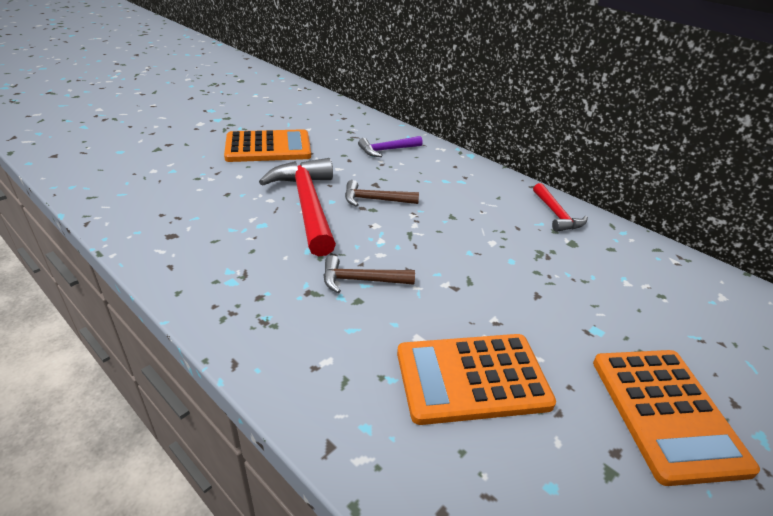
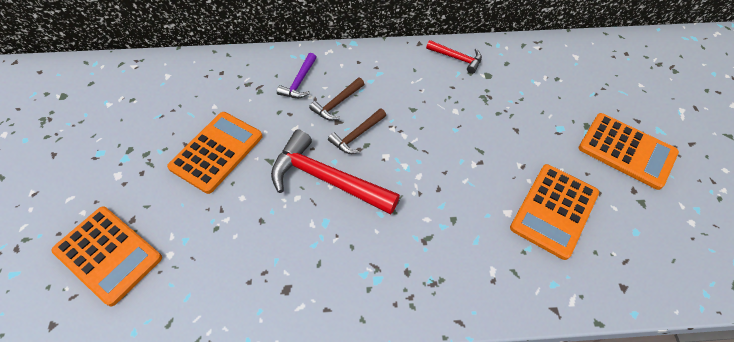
camera: 45 degrees left, 20 degrees up
brown hammer [324,255,415,294] -> brown hammer moved to [309,78,364,121]
none -> orange calculator [51,206,162,306]

